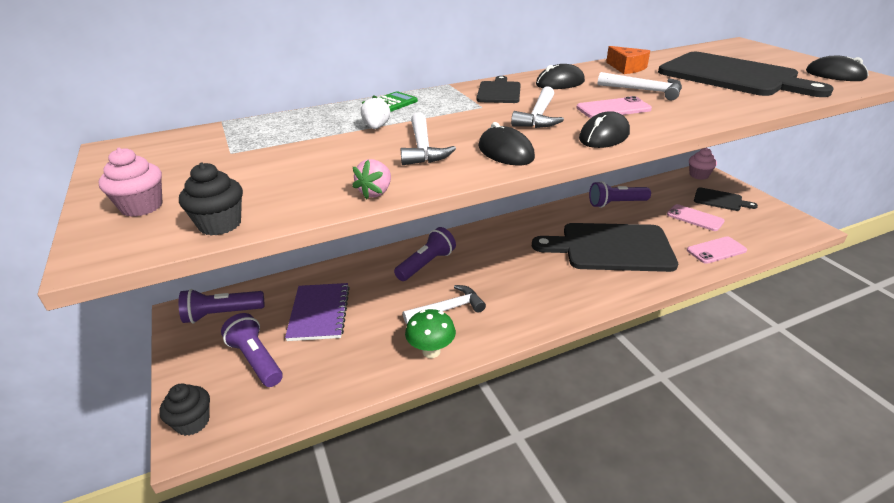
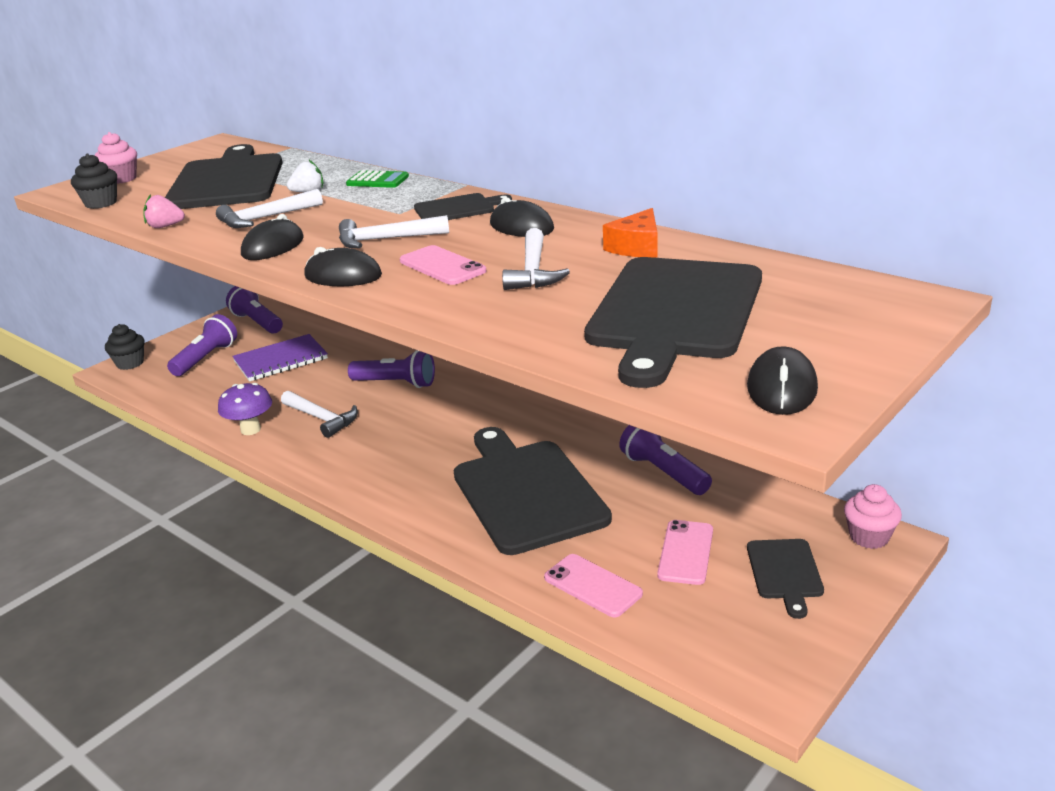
camera: 65 degrees right, 5 degrees down
green mushroom [405,309,456,358] -> purple mushroom [218,383,272,435]
none -> black cutting board [165,144,282,209]

